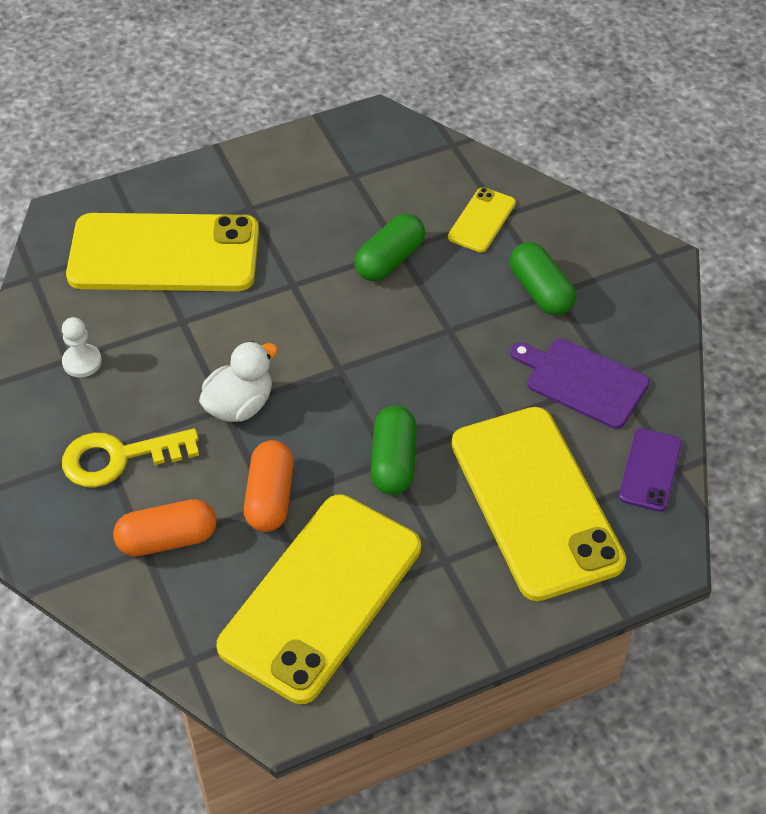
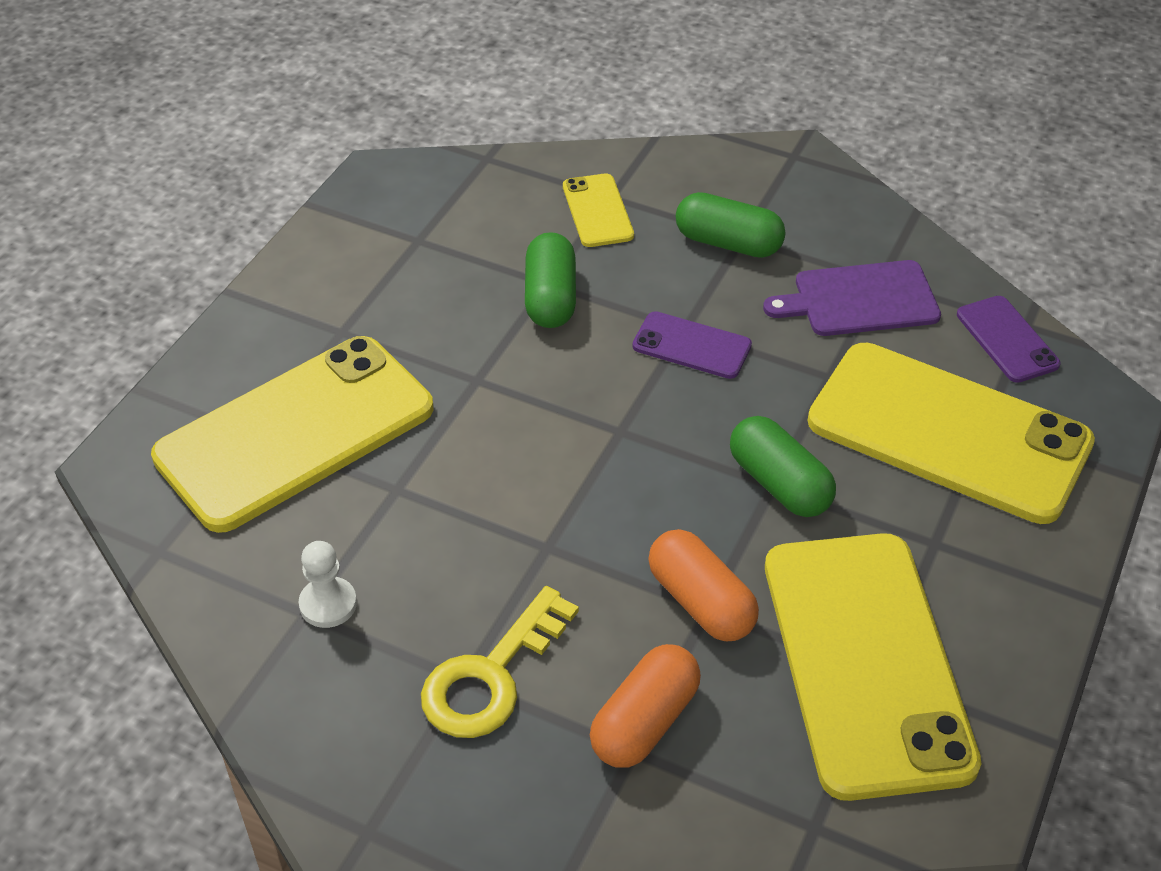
camera: 40 degrees left, 5 degrees down
white duck [199,341,278,422] -> none
none -> purple phone [632,311,752,379]

